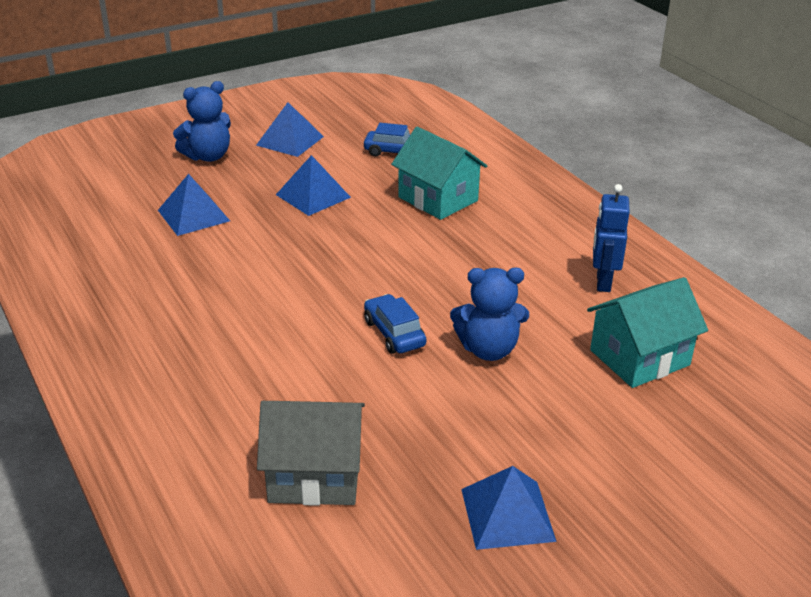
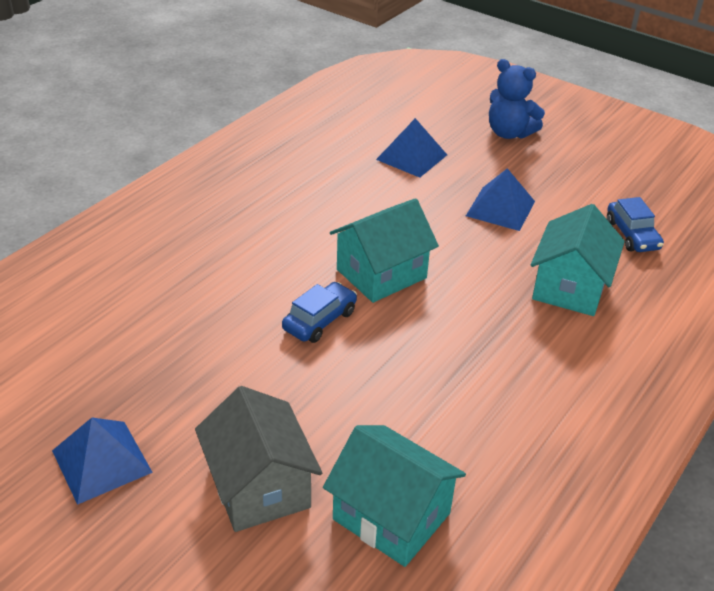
camera: 65 degrees right, 5 degrees up
blue pyramid [256,102,324,157] -> none
grey house [257,401,365,506] -> grey house moved to [195,386,322,532]
blue teddy bear [450,268,529,361] -> none
blue robot [593,184,630,292] -> none
none -> turquoise house [330,198,439,303]

